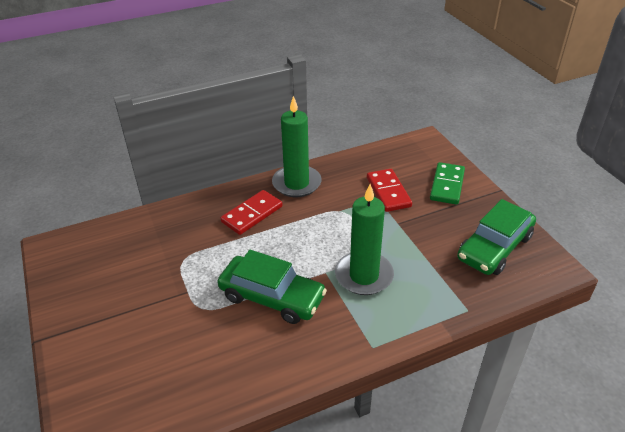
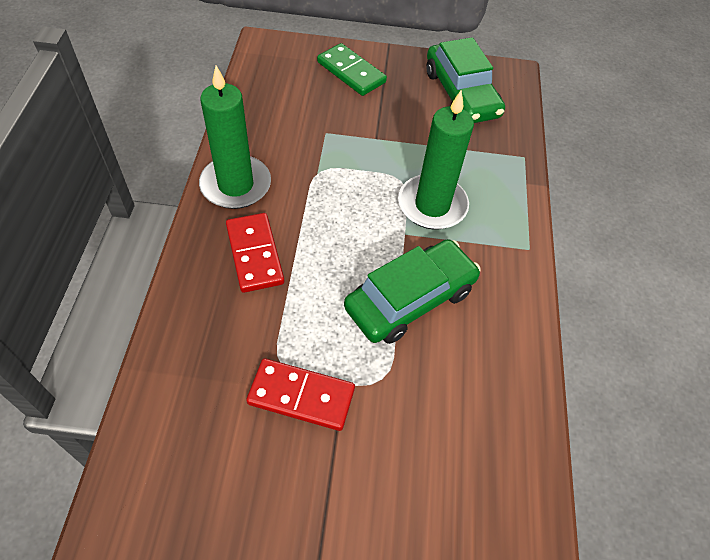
camera: 65 degrees left, 15 degrees up
red domino [367,169,412,212] -> red domino moved to [246,358,355,431]

